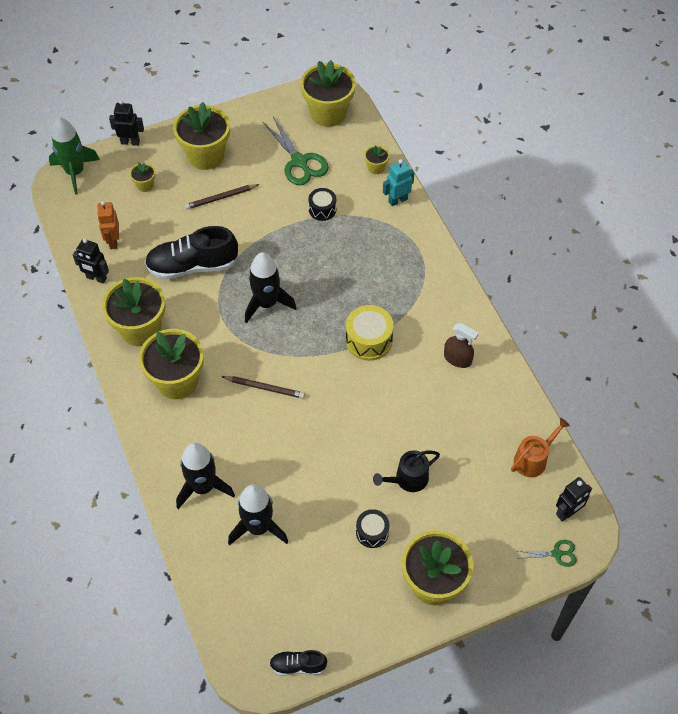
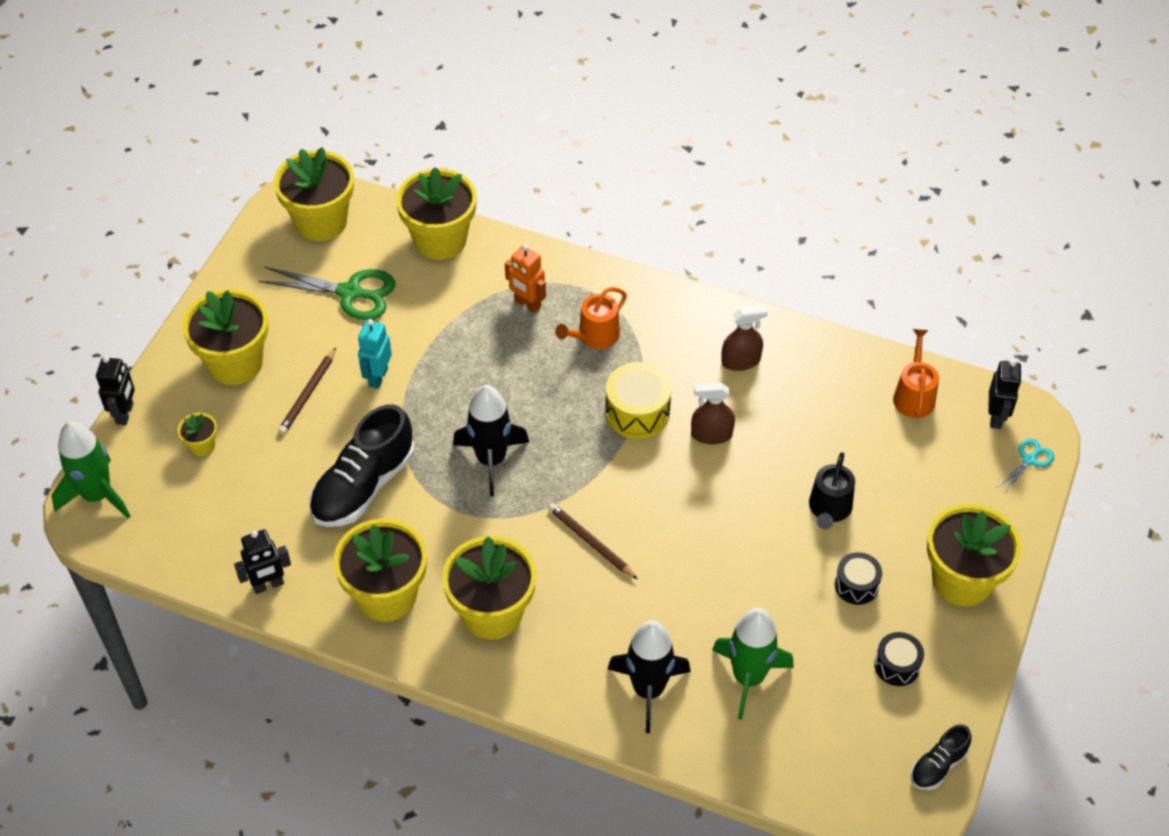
camera: 45 degrees left, 5 degrees down
orange robot [97,201,119,249] -> orange robot moved to [505,244,546,313]
black robot [109,100,144,146] -> black robot turned 135 degrees clockwise [96,356,135,425]
brown pencil [221,376,305,399] -> brown pencil turned 105 degrees counterclockwise [548,503,638,580]
black rocket [228,484,288,546] -> green rocket [712,608,794,720]
black drum [308,188,336,221] -> black drum moved to [874,632,924,686]
yellow flower pot [364,145,389,174] -> yellow flower pot [396,167,477,260], size x2.23
turquoise robot [383,159,414,206] -> turquoise robot moved to [358,319,392,389]
green scissors [517,540,577,567] -> turquoise scissors [996,439,1054,493]
none -> orange watering can [555,287,627,349]
none -> brown spray bottle [691,383,735,444]

